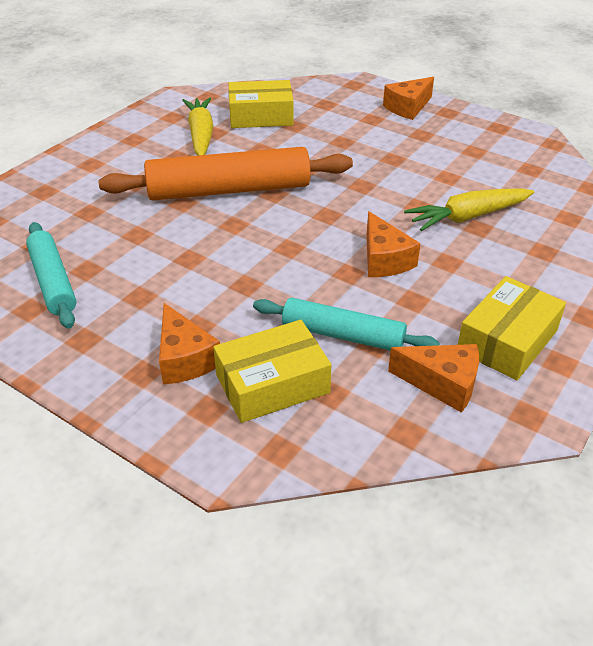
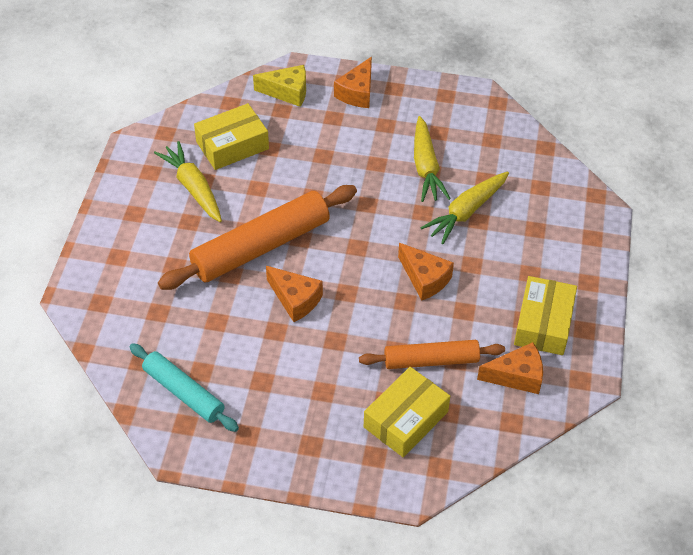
camera: 25 degrees left, 10 degrees up
orange cheese [159,303,220,384] -> orange cheese moved to [266,266,323,322]
turquoise rolling pin [253,298,440,351] -> orange rolling pin [359,340,505,369]
none -> yellow cheese [253,65,306,107]
none -> yellow carrot [414,116,451,202]

